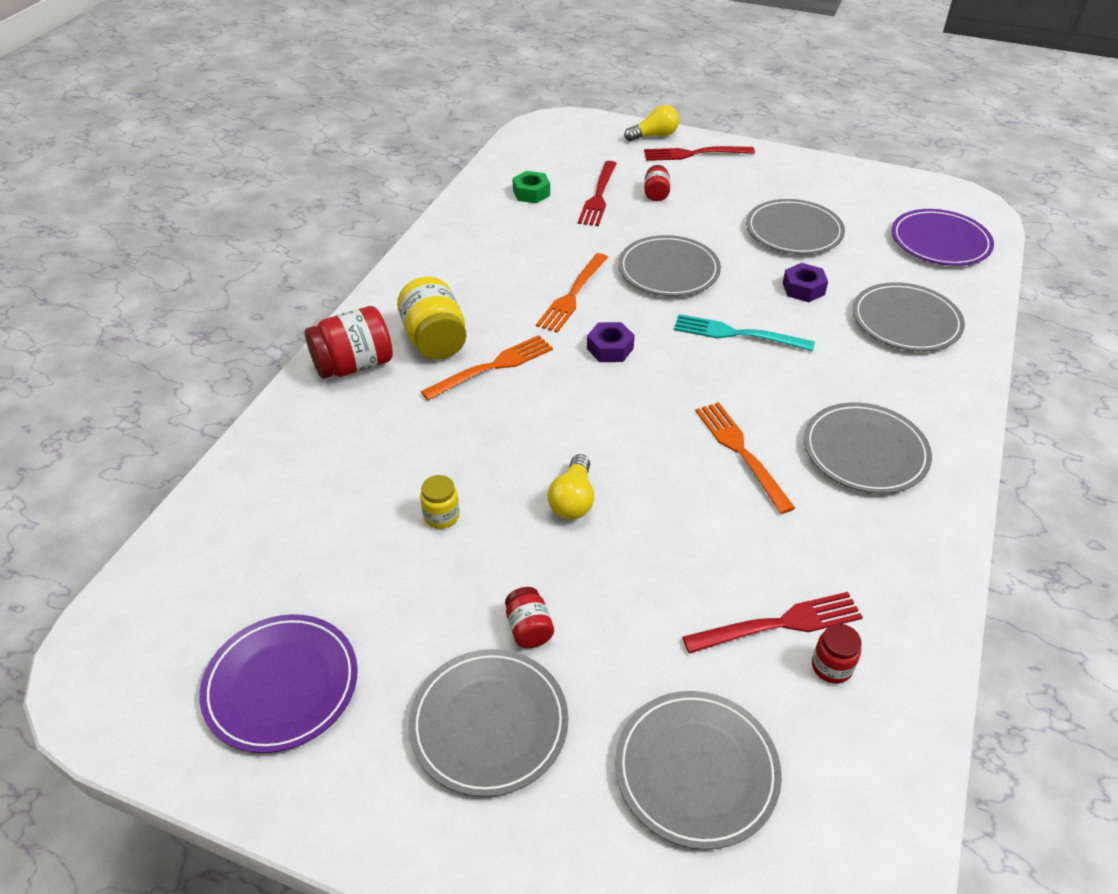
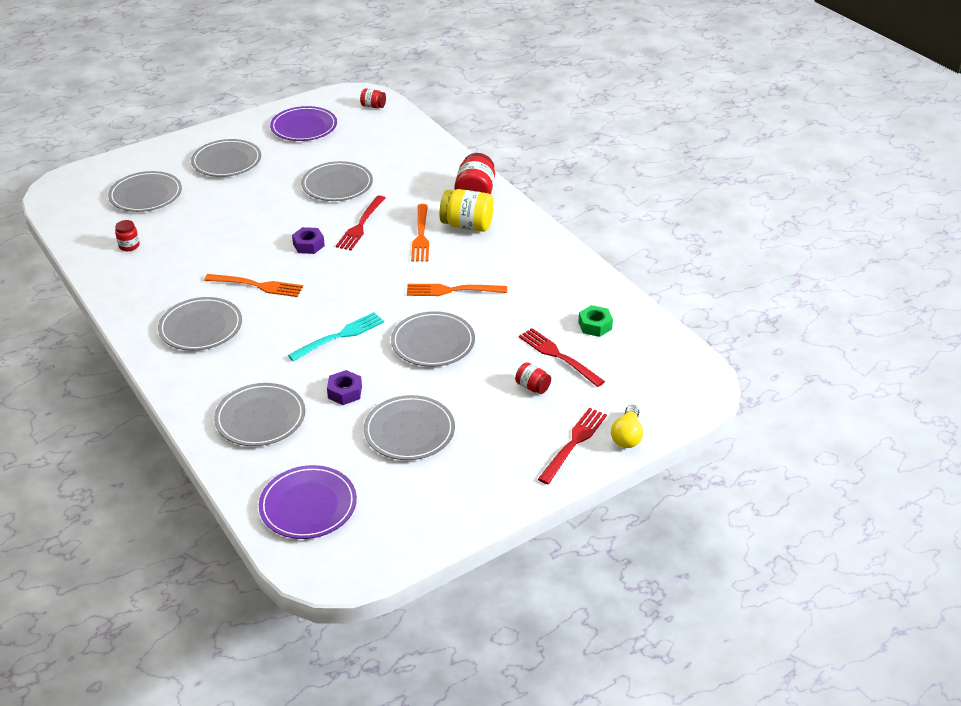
camera: 125 degrees right, 5 degrees down
yellow jar [420,475,460,529] -> grey plate [301,161,373,201]
red jar [505,587,554,648] -> red jar moved to [360,88,386,108]
orange fork [536,253,608,333] -> orange fork turned 60 degrees counterclockwise [407,284,507,296]
yellow light bulb [547,454,594,520] -> none
purple nut [587,322,635,362] -> purple nut moved to [292,227,325,254]
red fork [682,592,863,654] -> red fork moved to [336,195,385,251]

